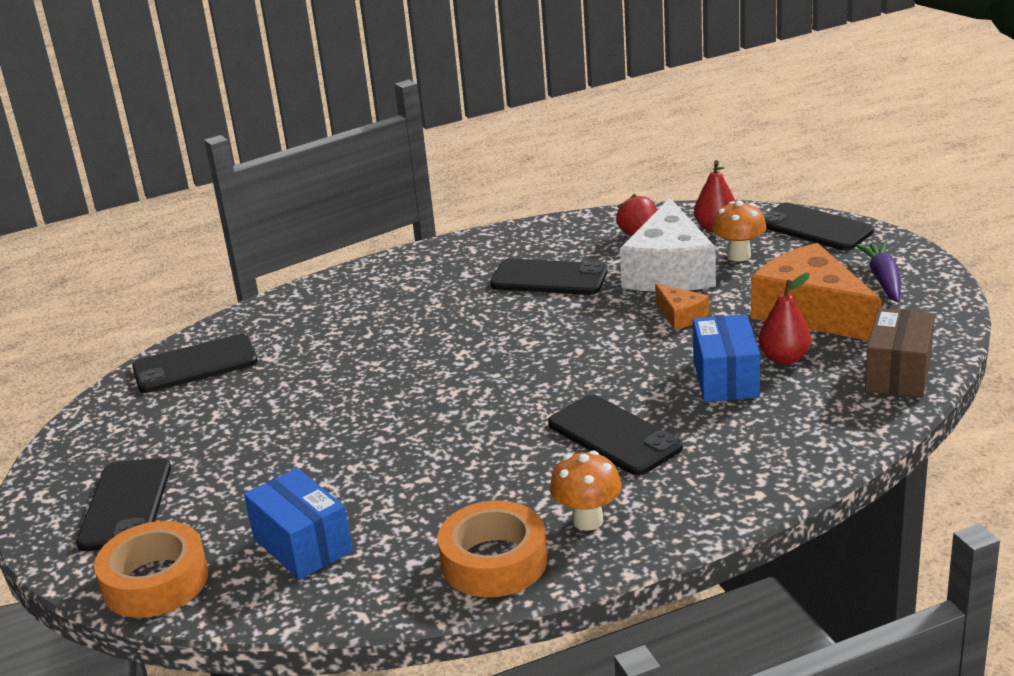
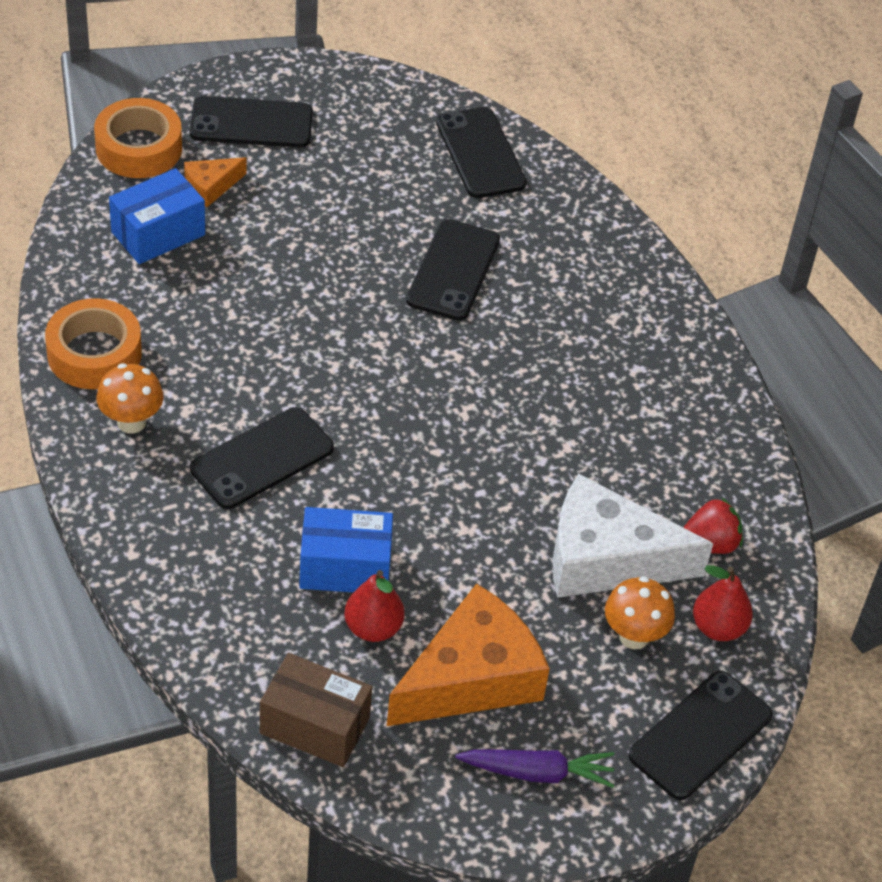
camera: 85 degrees right, 20 degrees up
black phone [490,259,608,295] -> black phone moved to [406,219,500,320]
orange cheese [655,284,709,330] -> orange cheese moved to [184,157,246,207]

